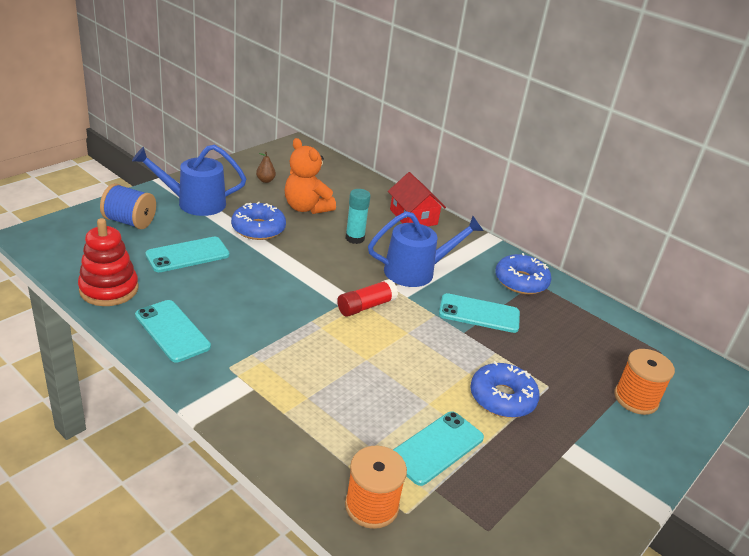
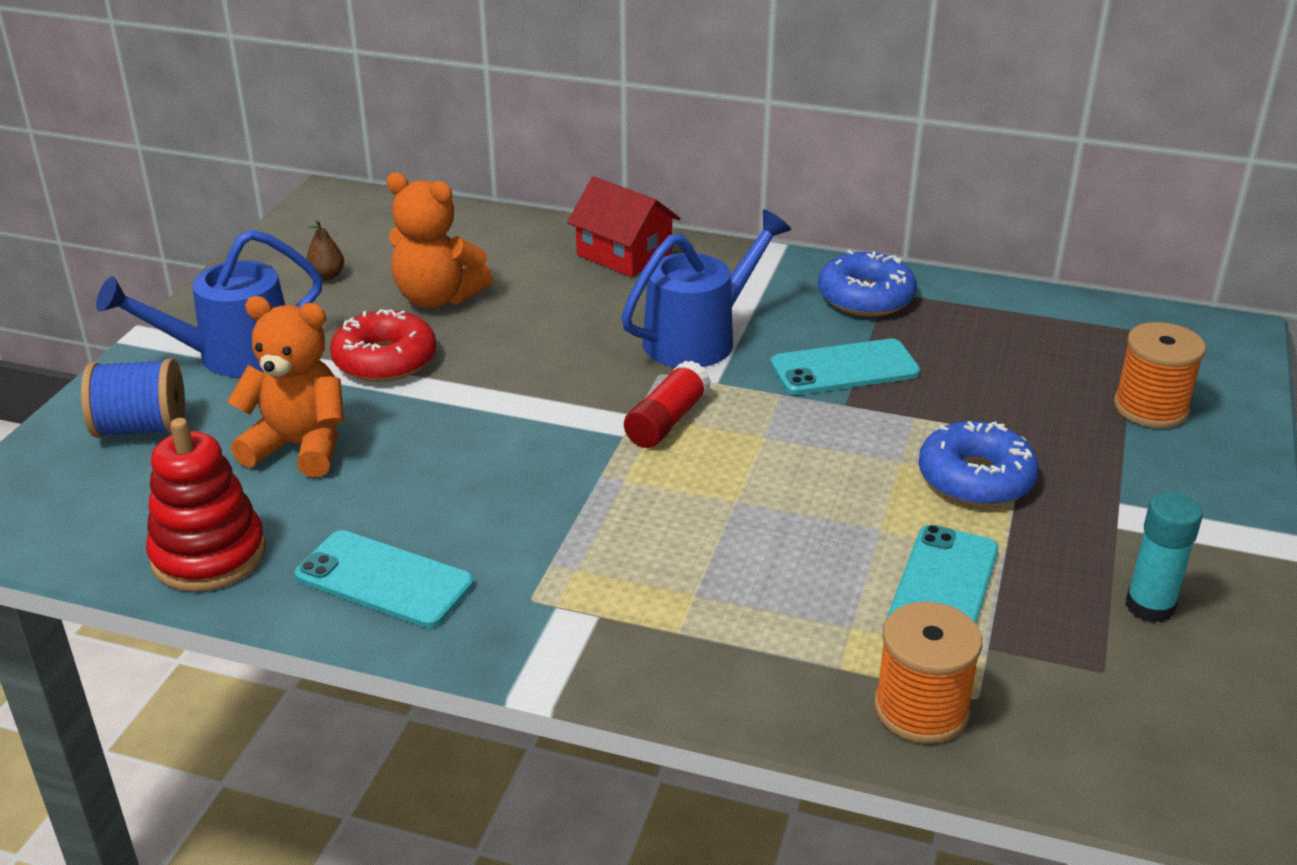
camera: 20 degrees left, 0 degrees up
turquoise phone [145,237,230,272] -> orange teddy bear [227,296,344,477]
blue donut [231,202,286,240] -> red donut [330,309,436,382]
turquoise glue stick [345,189,371,244] -> turquoise glue stick moved to [1125,493,1203,623]

